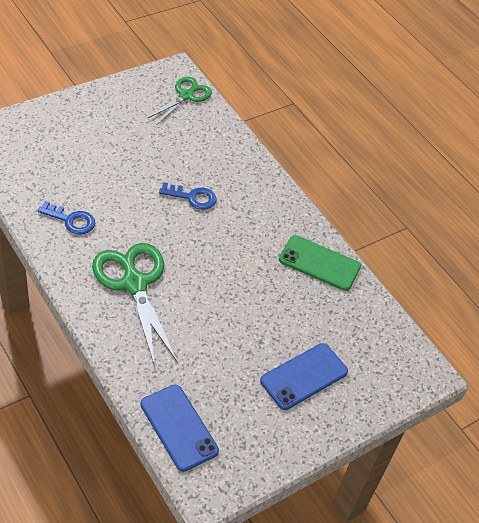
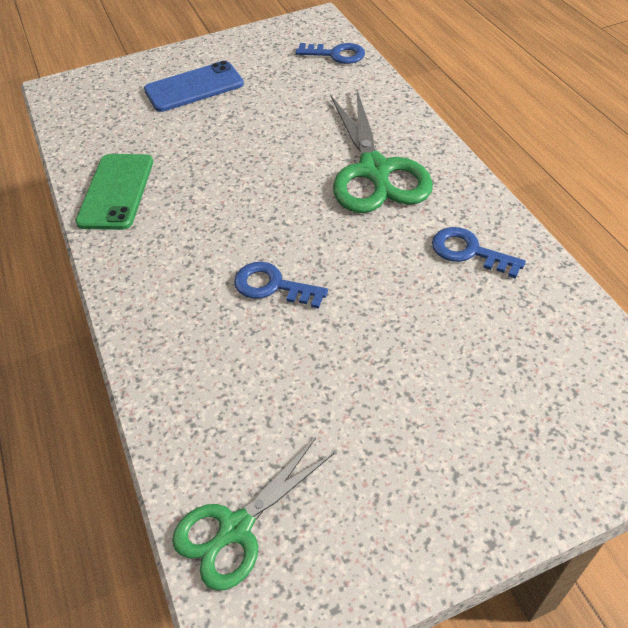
camera: 160 degrees left, 0 degrees up
blue phone [141,384,219,472] -> blue key [296,43,365,64]
green phone [279,235,361,291] -> green phone turned 60 degrees clockwise [75,154,153,230]

